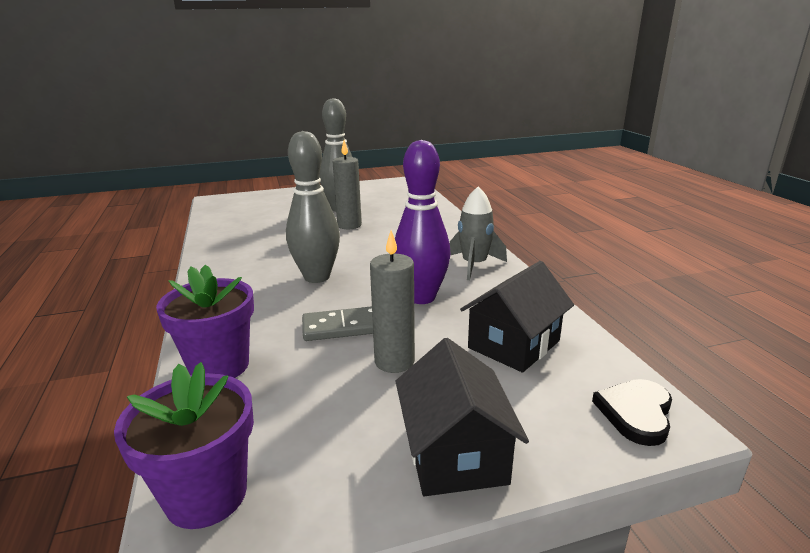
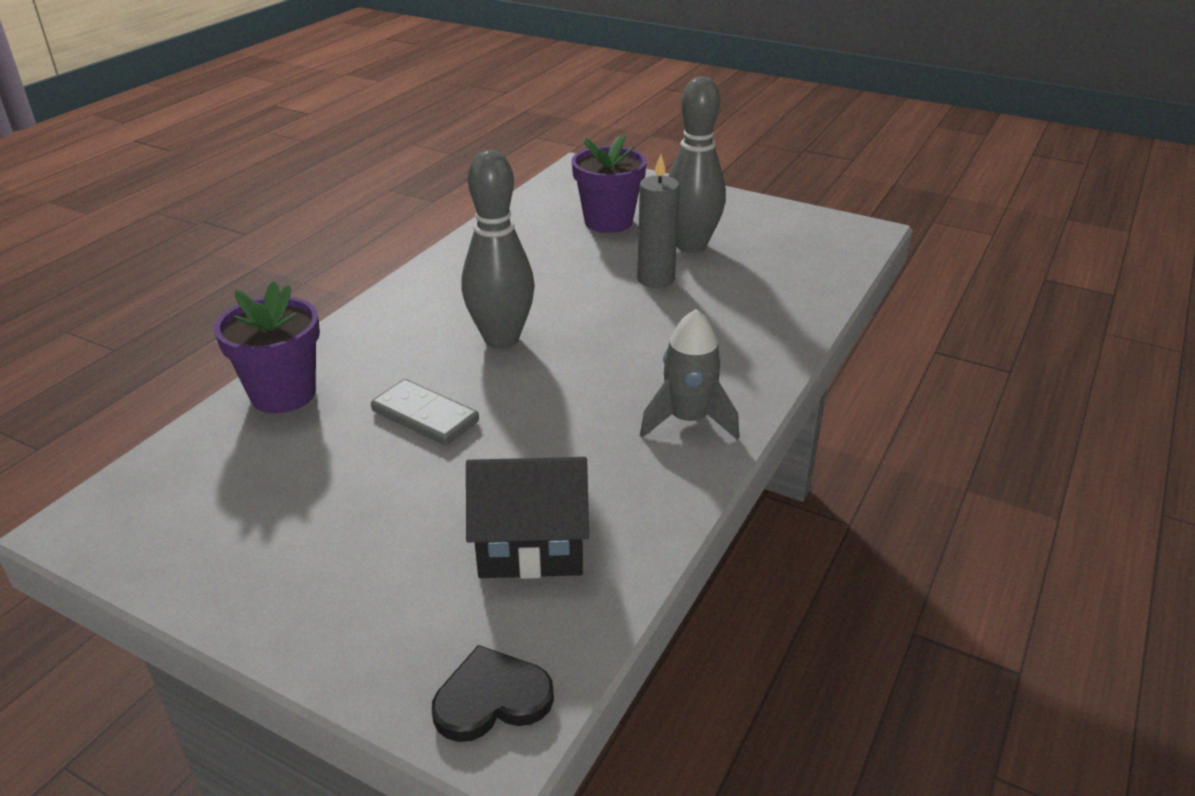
camera: 45 degrees right, 10 degrees up
purple flower pot [114,362,254,529] -> purple flower pot moved to [572,134,647,233]
grey candle [370,230,415,373] -> none
purple bowling pin [395,140,451,304] -> none
black house [395,338,529,496] -> none

